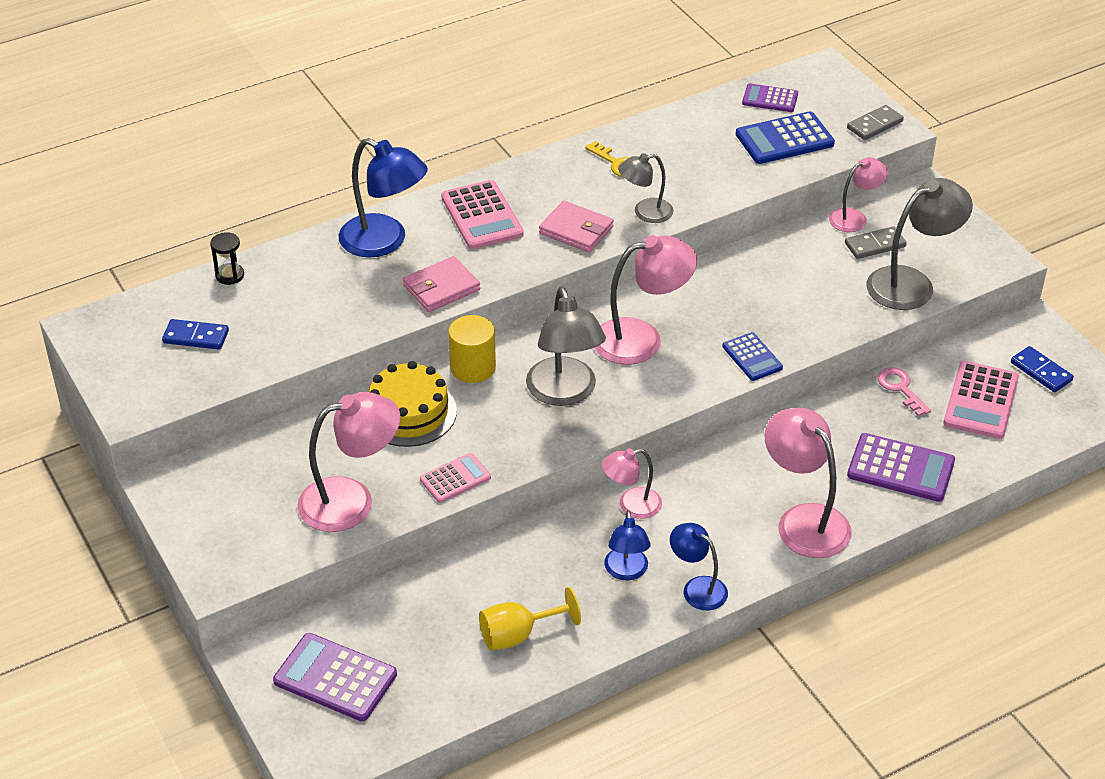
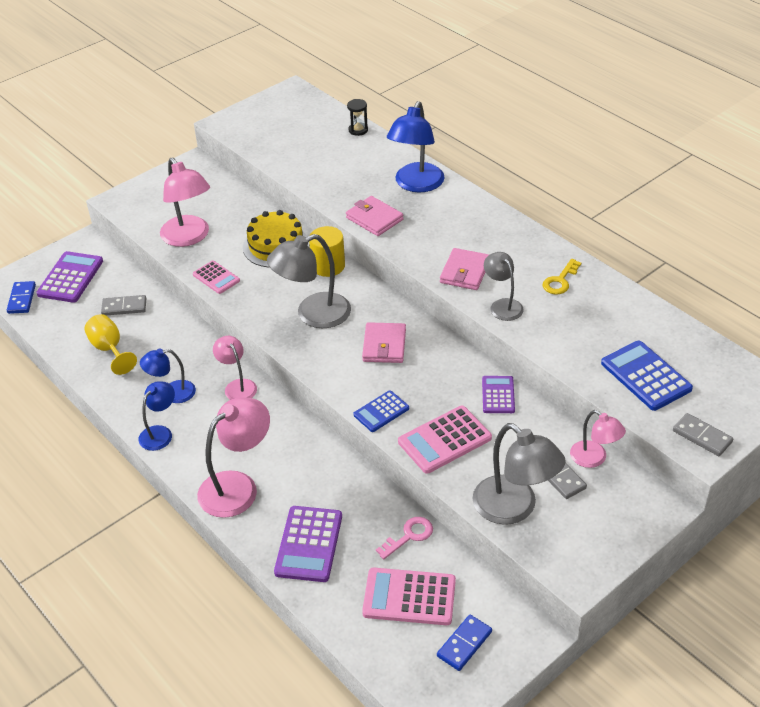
camera: 80 degrees right, 0 degrees up
blue domino [162,319,229,350] -> blue domino moved to [7,281,36,314]
pink calculator [441,180,524,249] -> pink calculator moved to [398,406,492,474]
pink lamp [594,235,697,365] -> pink wallet [362,322,406,363]
purple calculator [742,84,798,112] -> purple calculator moved to [482,376,515,413]
none -> grey domino [101,295,146,315]

